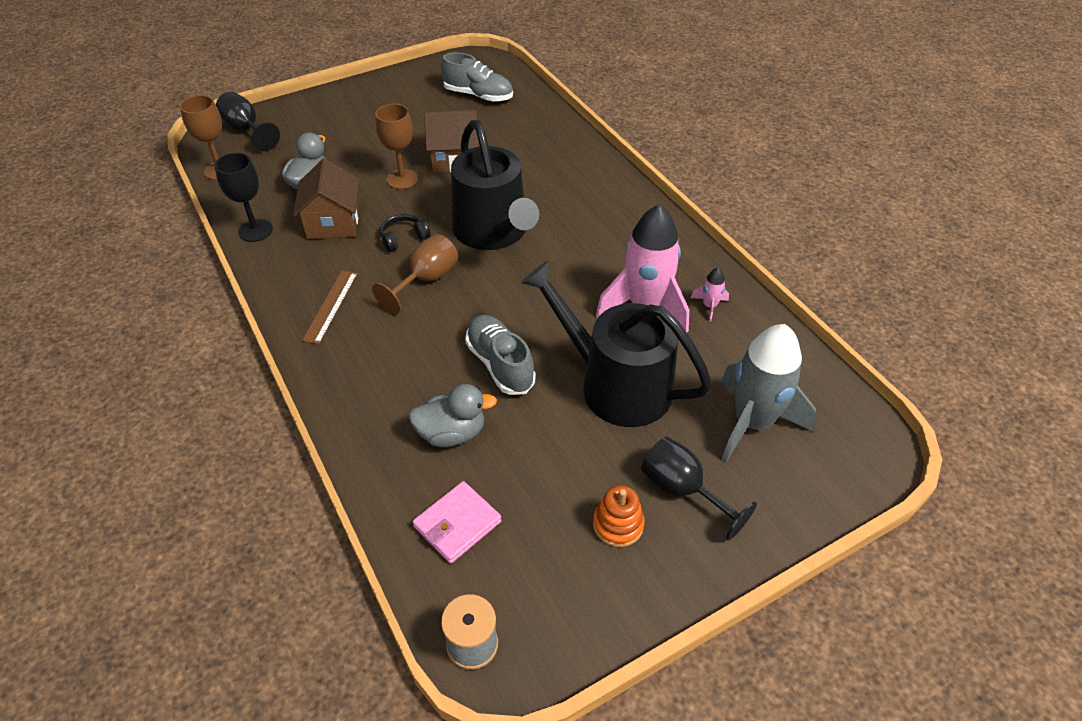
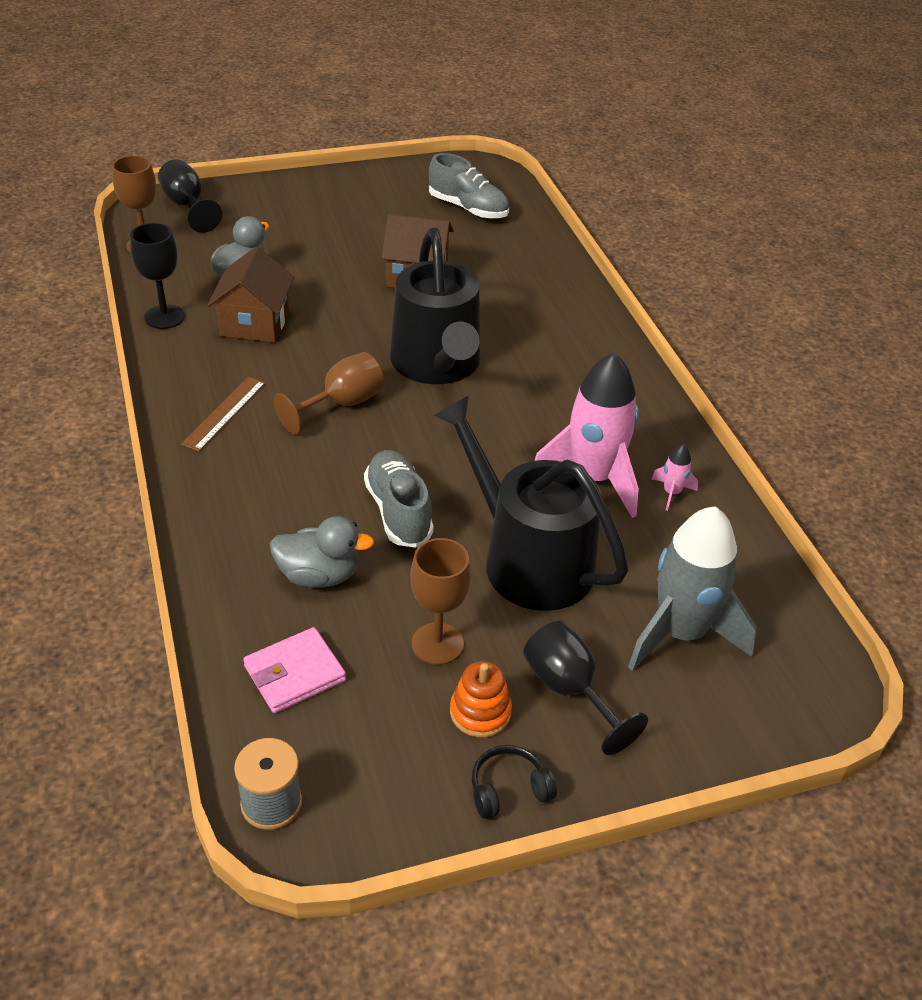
camera: 10 degrees right, 5 degrees down
brown goblet [375,104,418,189] -> brown goblet moved to [411,538,471,665]
black headphones [380,214,430,252] -> black headphones moved to [472,745,557,819]

